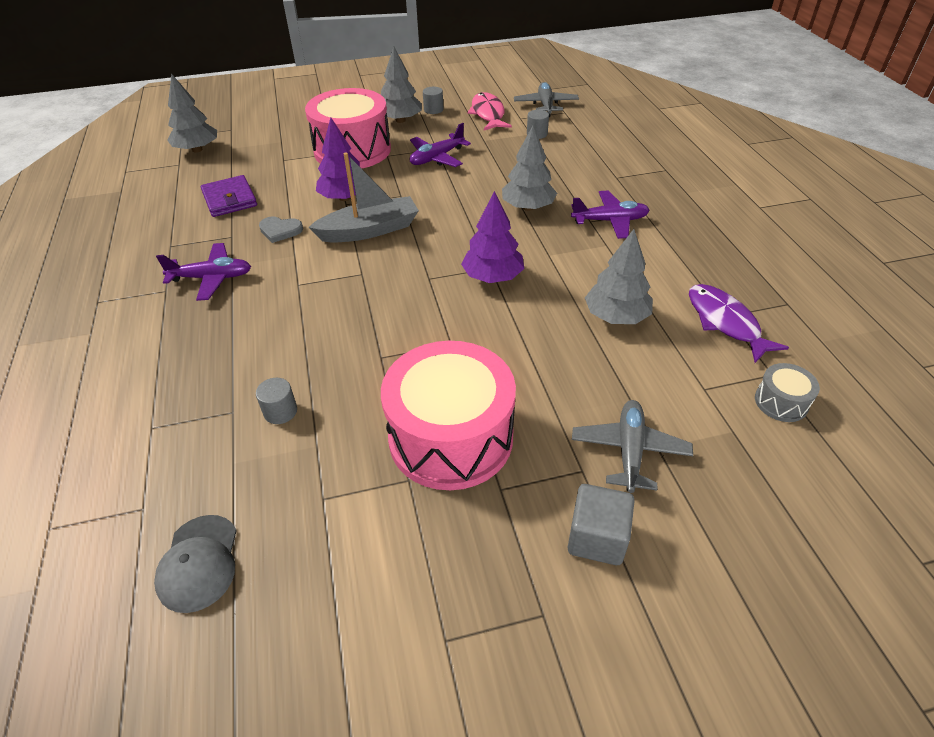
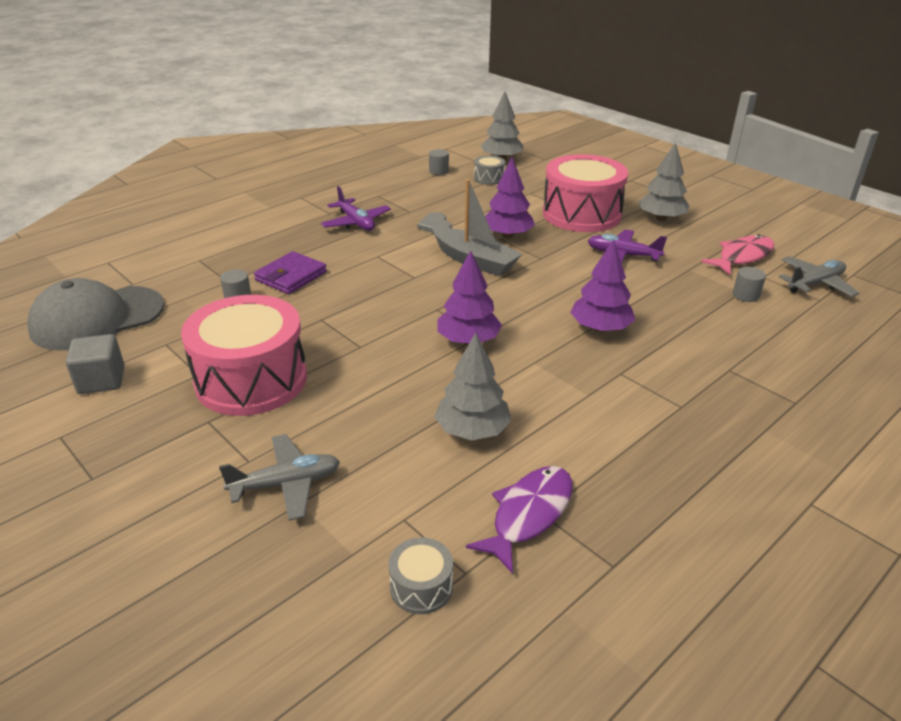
camera: 60 degrees right, 10 degrees down
grey cap [154,515,237,613] -> grey cap [27,278,164,351], size x1.80
purple wallet [201,175,257,217] -> purple wallet moved to [254,251,327,294]
grey cylinder [423,87,443,114] -> grey cylinder moved to [429,149,449,175]
grey tree [502,126,557,211] -> purple tree [570,240,635,332]
grey cube [567,484,635,565] -> grey cube moved to [66,334,125,394]
purple plane [571,191,649,239] -> none
none -> grey drum [474,155,505,185]

